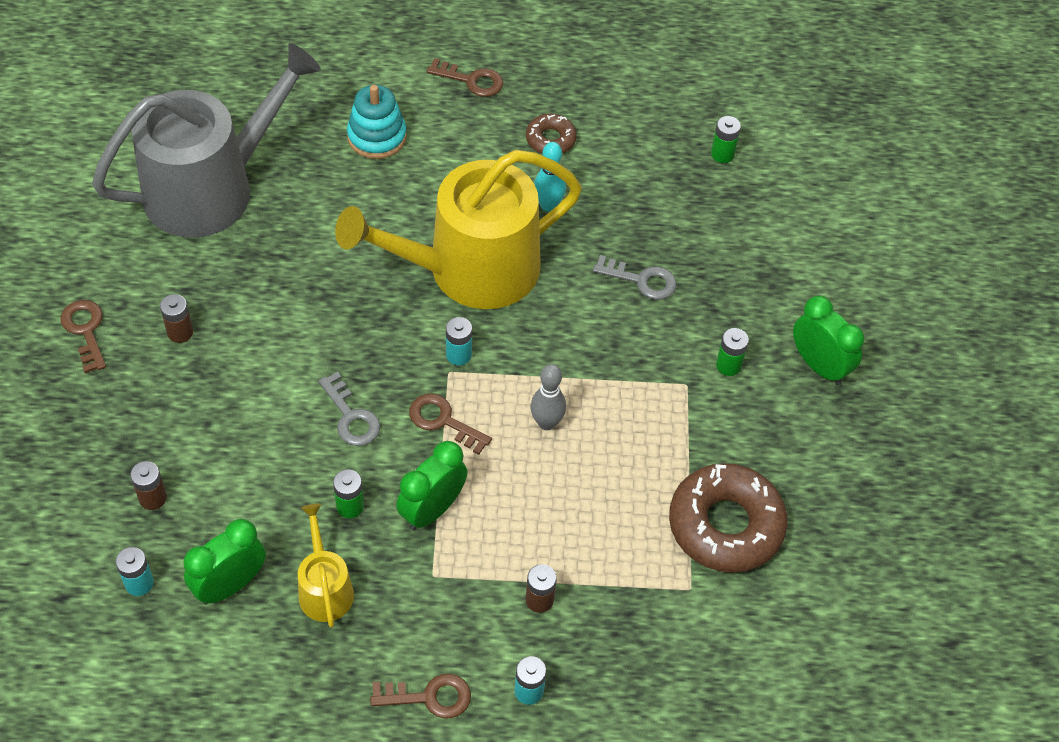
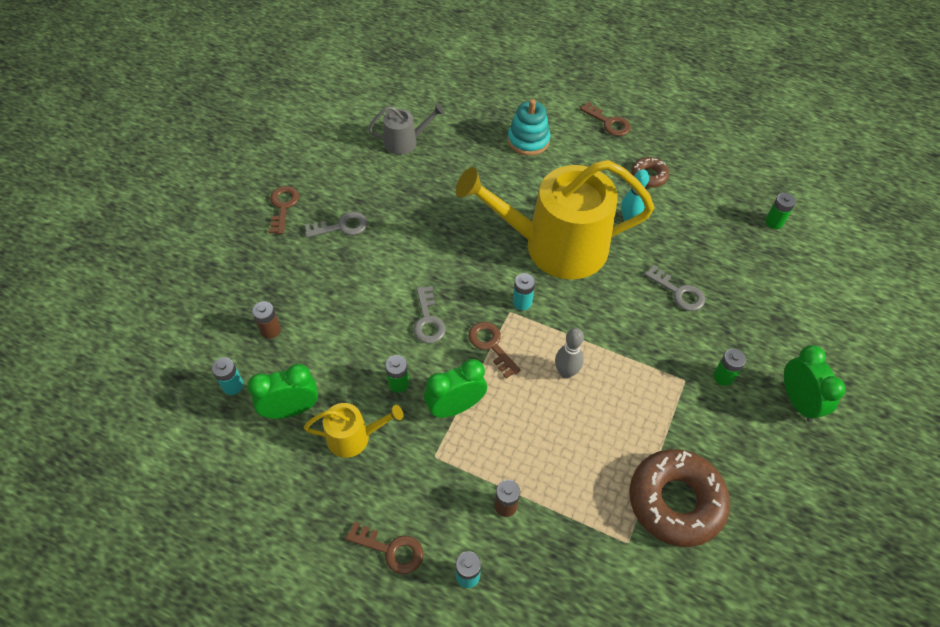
camera: 25 degrees right, 0 degrees up
grey watering can [92,43,321,238] -> grey watering can [368,104,444,155], size x0.44
brown battery [160,294,193,343] -> grey key [305,212,367,238]
yellow watering can [298,504,354,628] -> yellow watering can turned 75 degrees clockwise [304,403,404,458]

